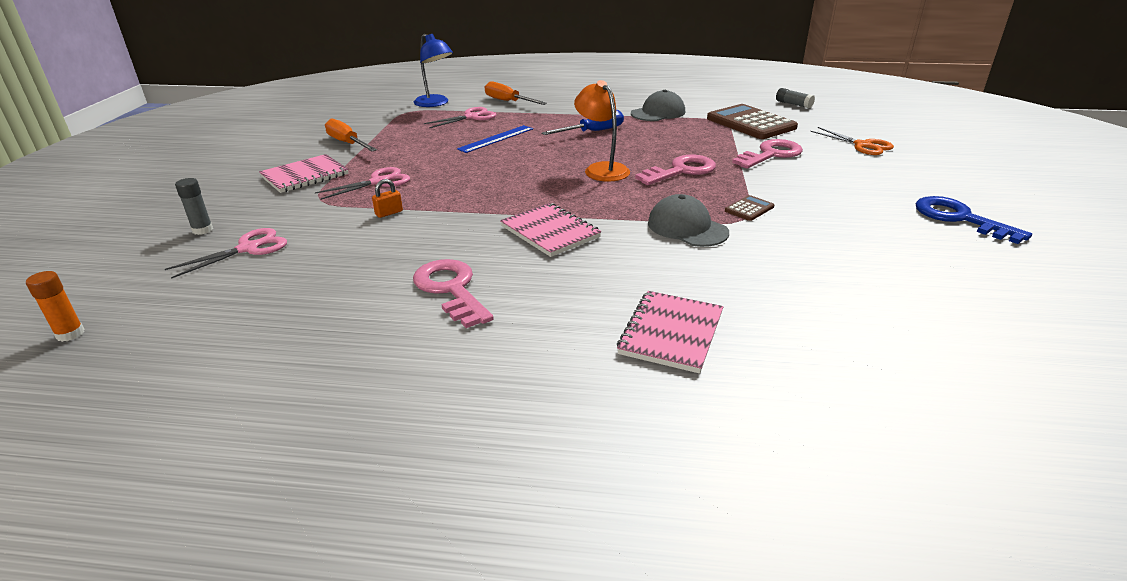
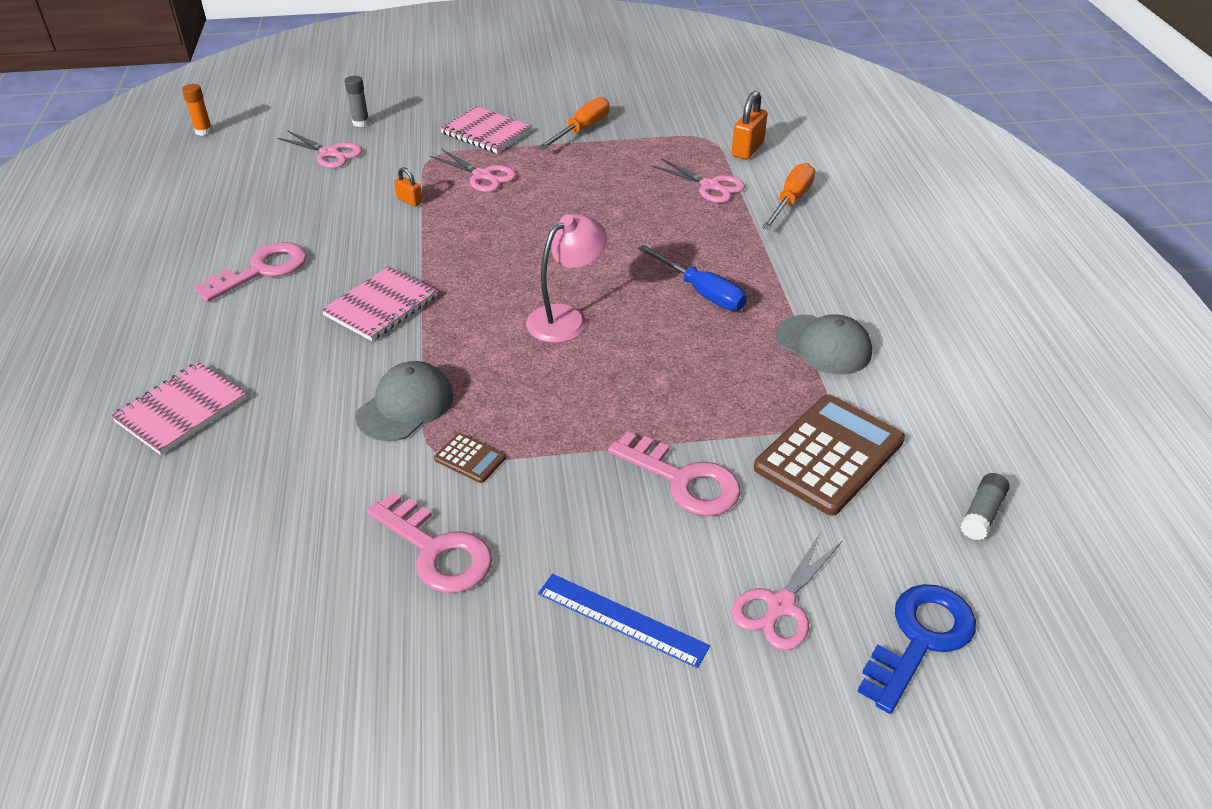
camera: 75 degrees right, 10 degrees up
blue lamp [413,34,453,107] -> orange padlock [732,91,767,159]
blue ruler [457,125,533,153] -> blue ruler moved to [538,574,710,668]
orange lamp [574,80,630,182] -> pink lamp [526,214,607,343]
pink notebook [617,291,723,374] -> pink notebook turned 60 degrees counterclockwise [111,362,247,455]
pink key [635,155,716,185] -> pink key moved to [367,492,492,593]
orange scissors [810,127,894,155] -> pink scissors [731,532,842,650]
blue key [915,196,1032,244] -> blue key moved to [857,584,976,714]

